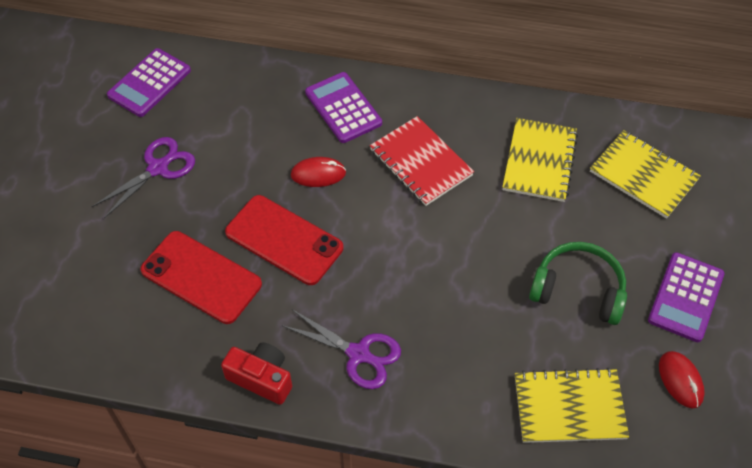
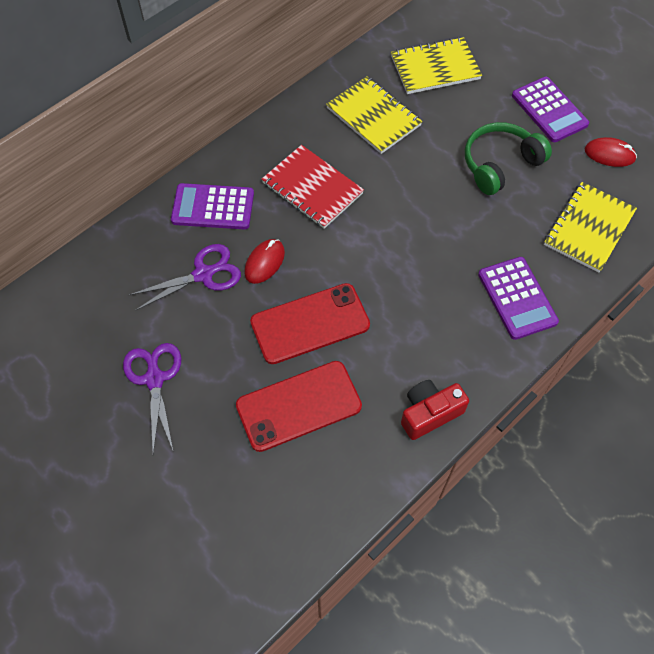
camera: 55 degrees left, 5 degrees up
purple calculator [107,48,191,117] -> purple calculator moved to [478,257,559,340]
purple scissors [281,309,401,389] -> purple scissors moved to [129,244,241,310]
red notebook [370,116,474,206] -> red notebook turned 45 degrees clockwise [262,145,364,229]

